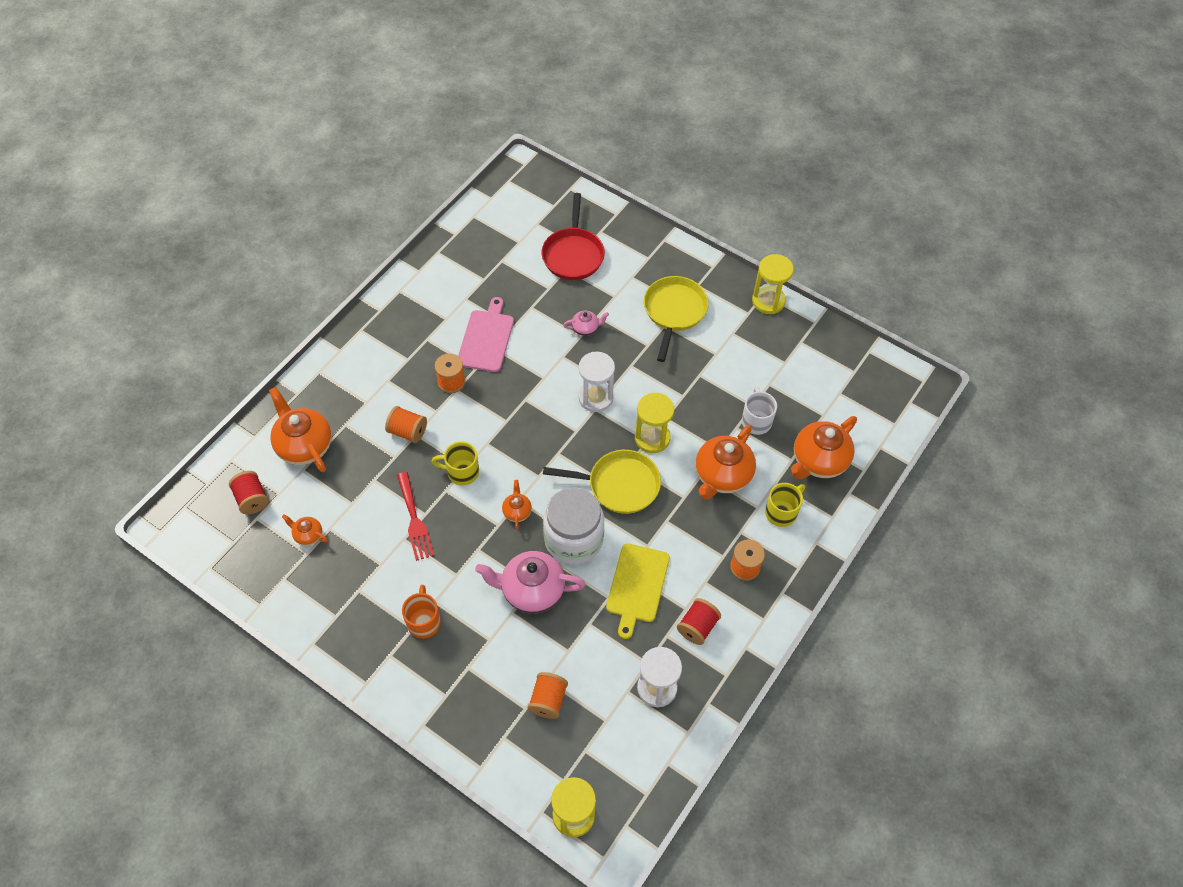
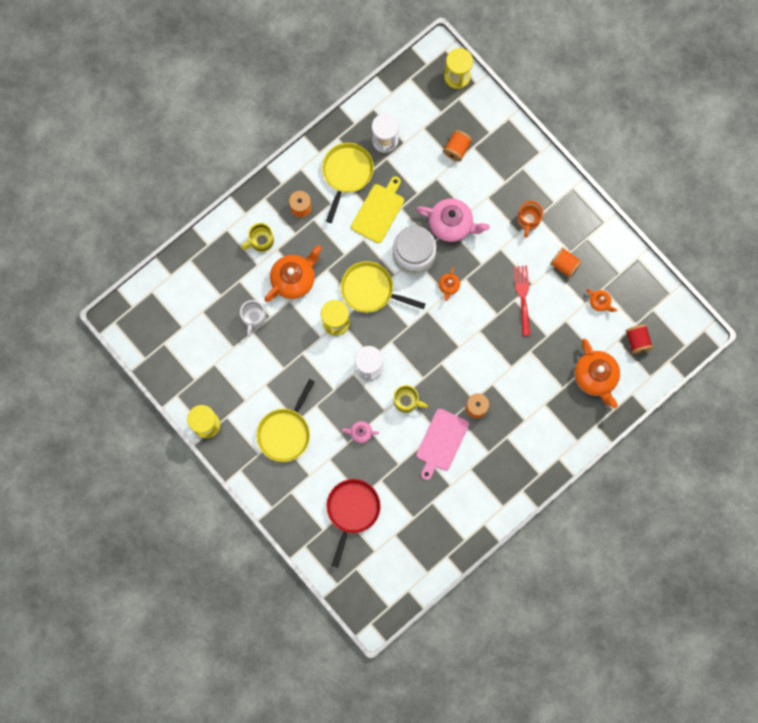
camera: 165 degrees left, 20 degrees up
orange spool [385,406,427,443] -> orange spool moved to [550,247,582,278]
yellow mug [431,442,479,485] -> yellow mug moved to [394,385,428,413]
red spool [677,598,721,645] -> yellow pan [322,143,374,223]
orange teapot [791,416,857,479] -> none

